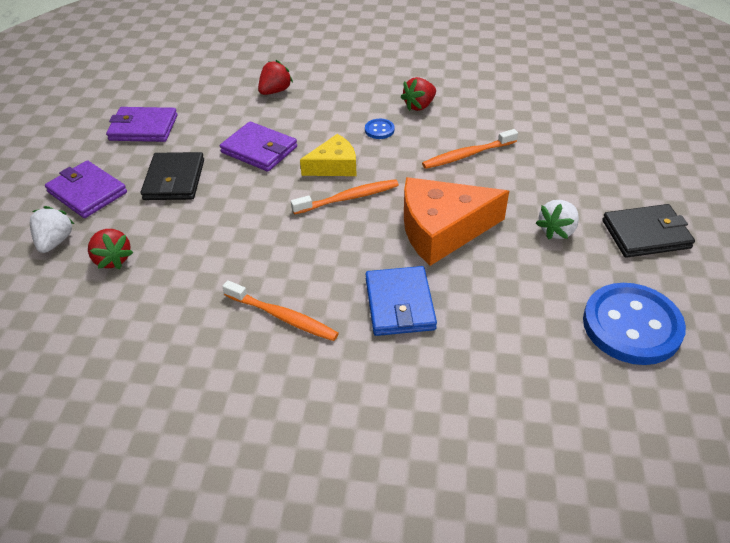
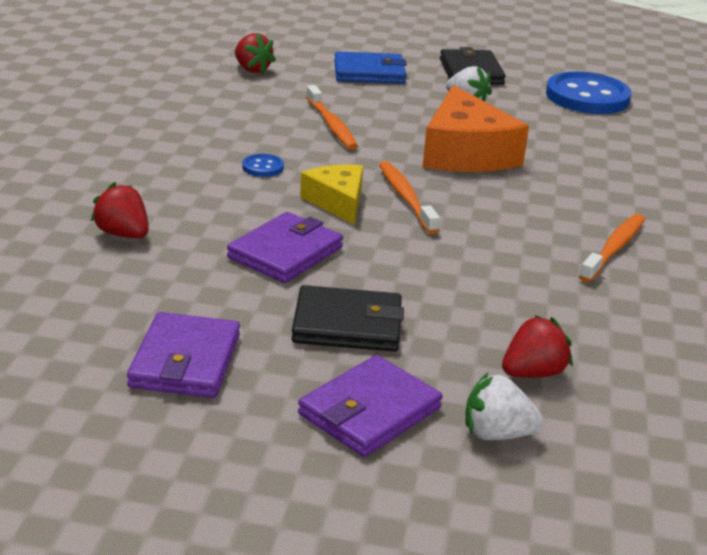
camera: 90 degrees left, 15 degrees down
blue wallet [365,266,437,336] -> blue wallet moved to [334,51,407,84]
red strawberry [401,77,436,111] -> red strawberry moved to [235,33,276,74]

